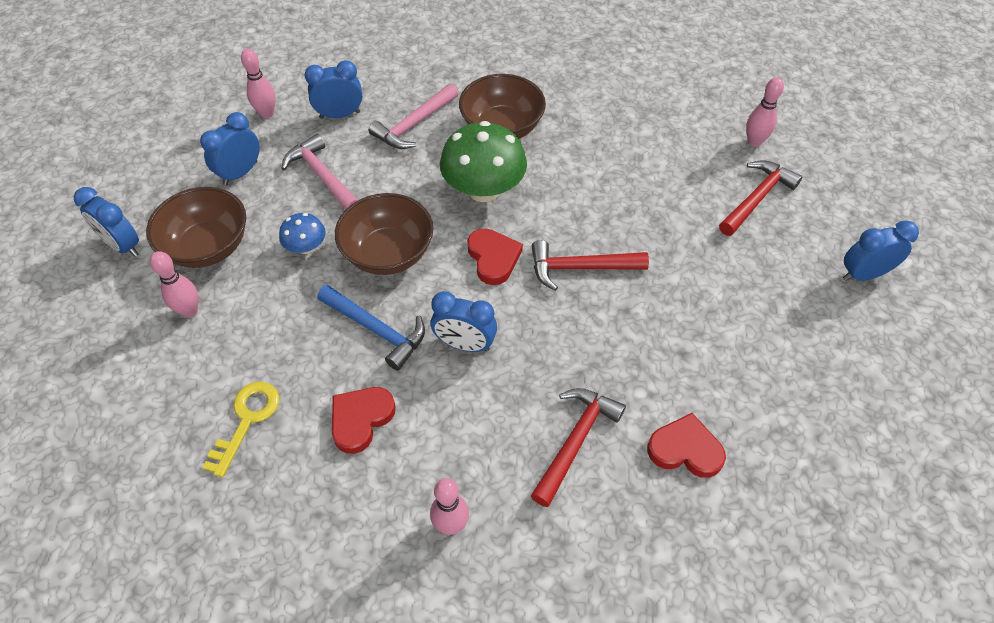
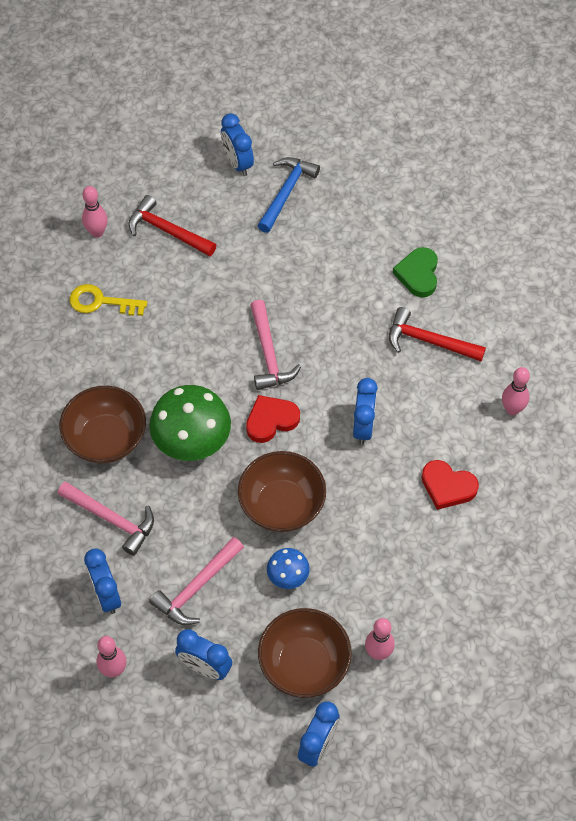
camera: 100 degrees left, 5 degrees up
yellow key [202,382,280,478] -> yellow key moved to [70,284,147,316]
blue hammer [317,285,425,371] -> blue hammer moved to [257,157,320,233]
red hammer [532,240,649,291] -> pink hammer [250,300,301,390]
red heart [647,413,726,478] -> green heart [393,247,438,297]

